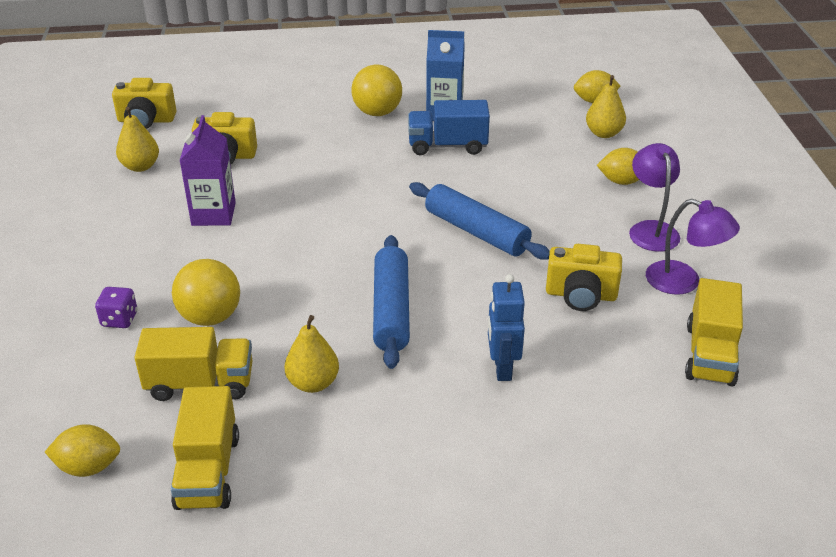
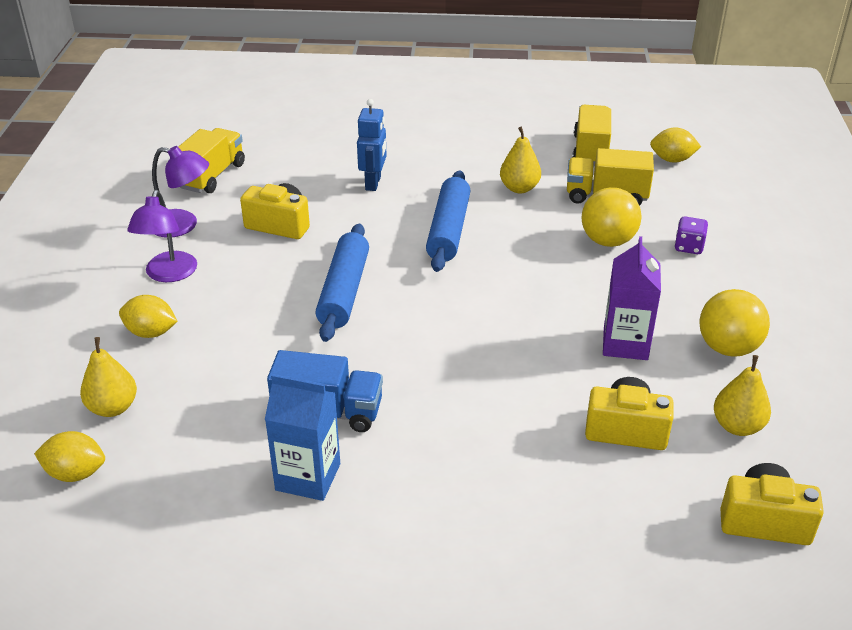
camera: 170 degrees left, 0 degrees up
yellow ball [351,65,402,116] -> yellow ball moved to [700,289,770,357]
blue rolling pin [409,182,550,260] -> blue rolling pin turned 45 degrees clockwise [315,223,369,342]
purple lamp [646,199,740,295] -> purple lamp turned 150 degrees clockwise [152,146,209,237]

